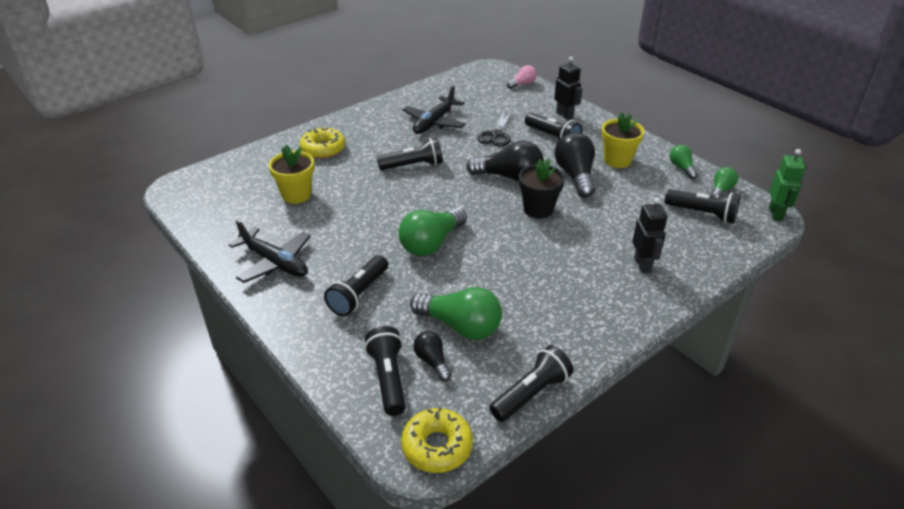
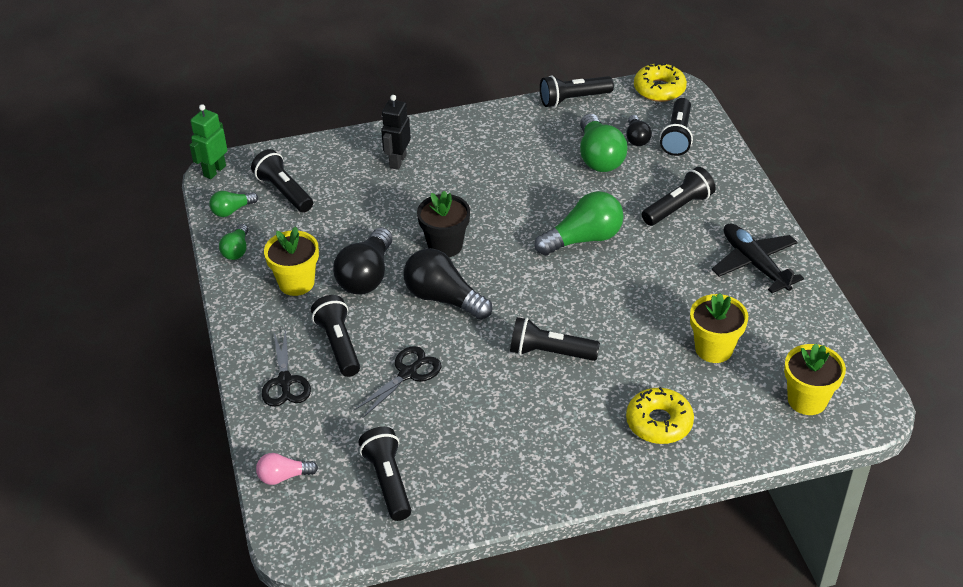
camera: 155 degrees left, 5 degrees up
black plane [402,85,466,134] -> none
green light bulb [410,287,502,340] -> green light bulb turned 150 degrees counterclockwise [580,114,628,172]
black robot [554,57,582,120] -> black scissors [261,327,311,407]
none -> black flashlight [358,427,411,521]
none -> yellow flower pot [784,343,846,415]

